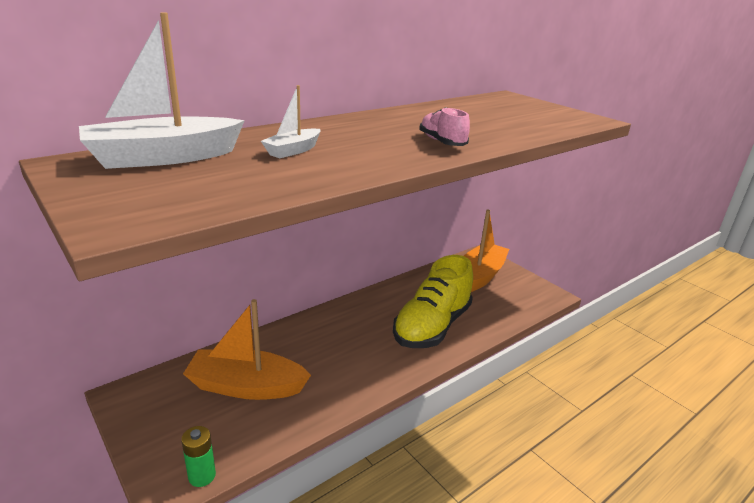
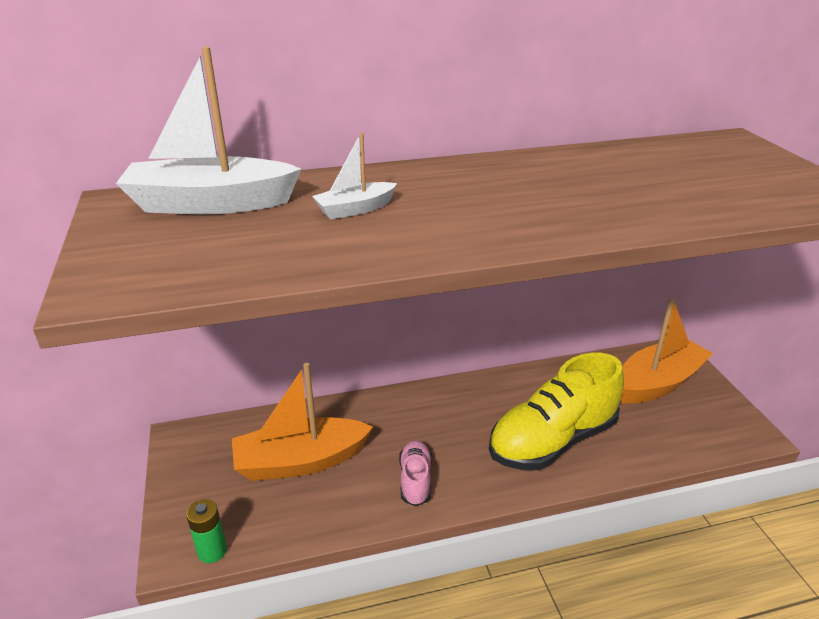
camera: 25 degrees right, 5 degrees up
orange boat [183,299,311,400] -> orange boat turned 45 degrees counterclockwise [232,363,373,481]
pink shoe [419,107,470,146] -> pink shoe moved to [399,440,432,506]

